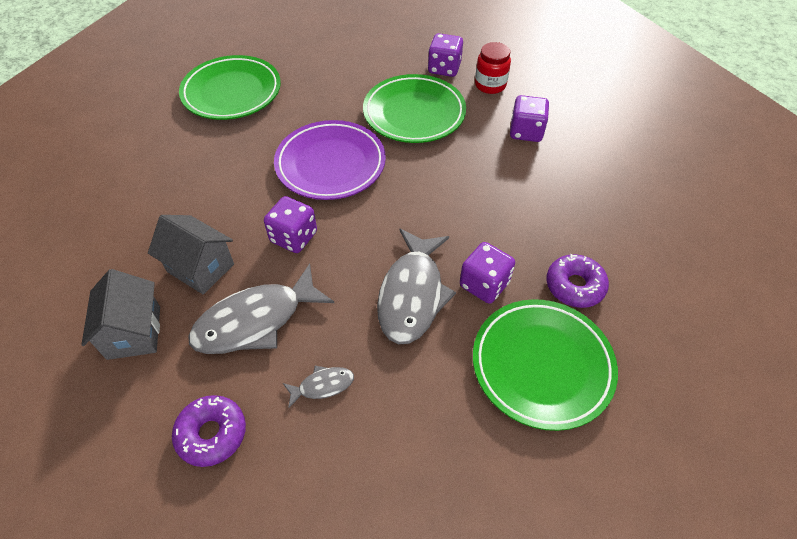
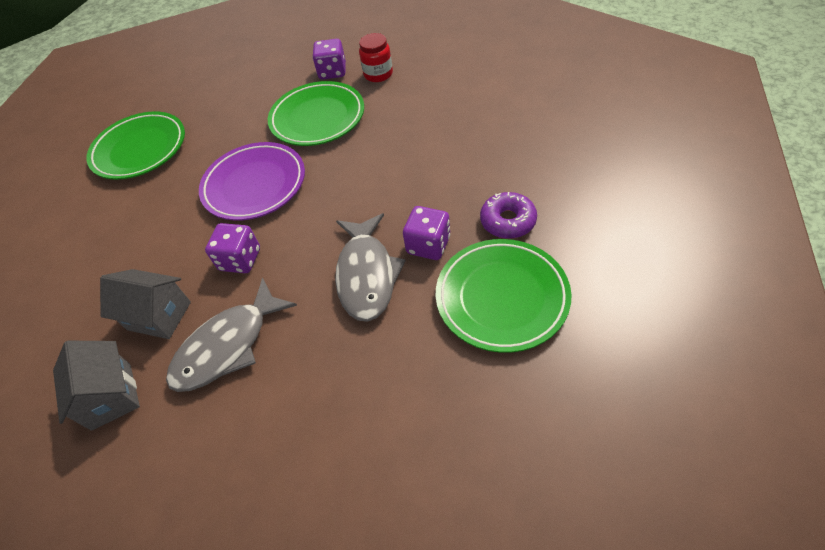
camera: 10 degrees left, 0 degrees up
purple donut [172,395,246,467] -> none
grey fish [283,366,354,408] -> none
purple dice [510,95,549,142] -> none

